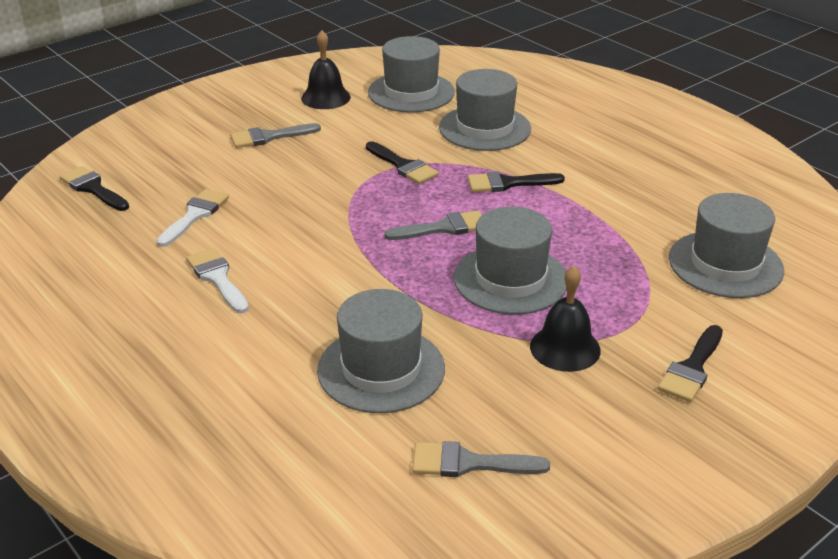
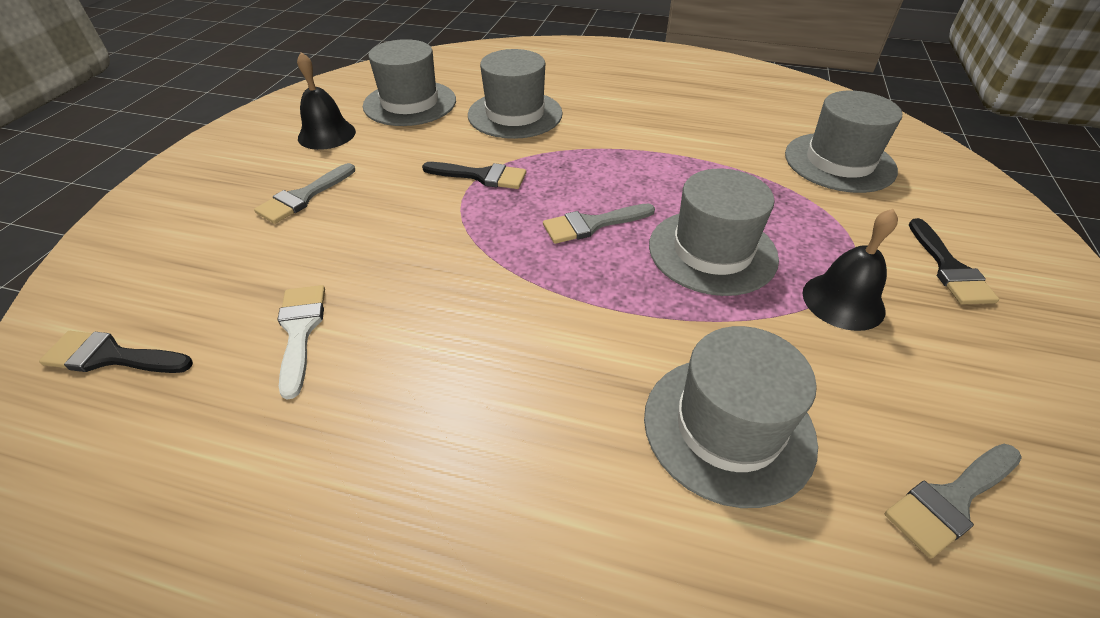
camera: 35 degrees left, 10 degrees up
white brush [186,248,249,313] -> none
grey brush [384,210,482,240] -> grey brush turned 150 degrees counterclockwise [543,204,655,244]
black brush [468,171,565,192] -> none

